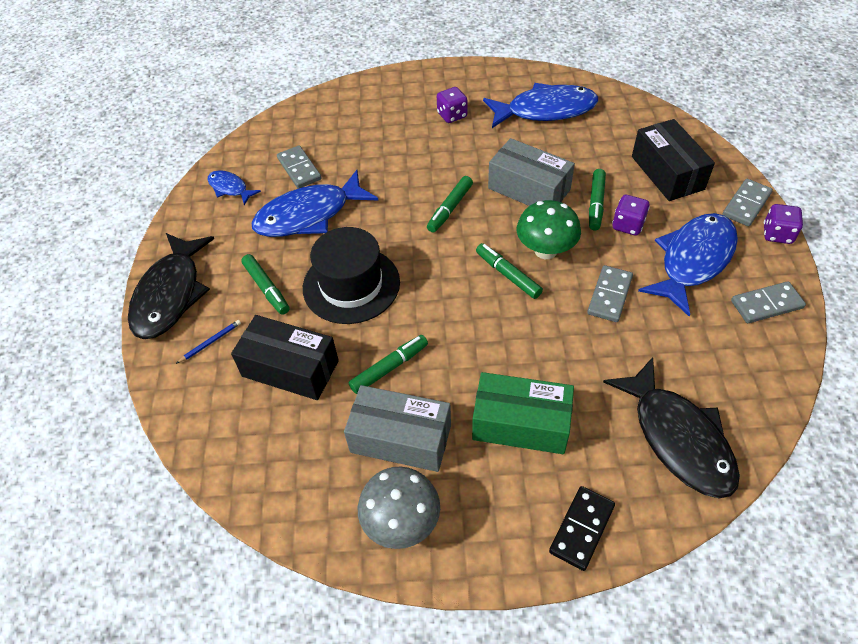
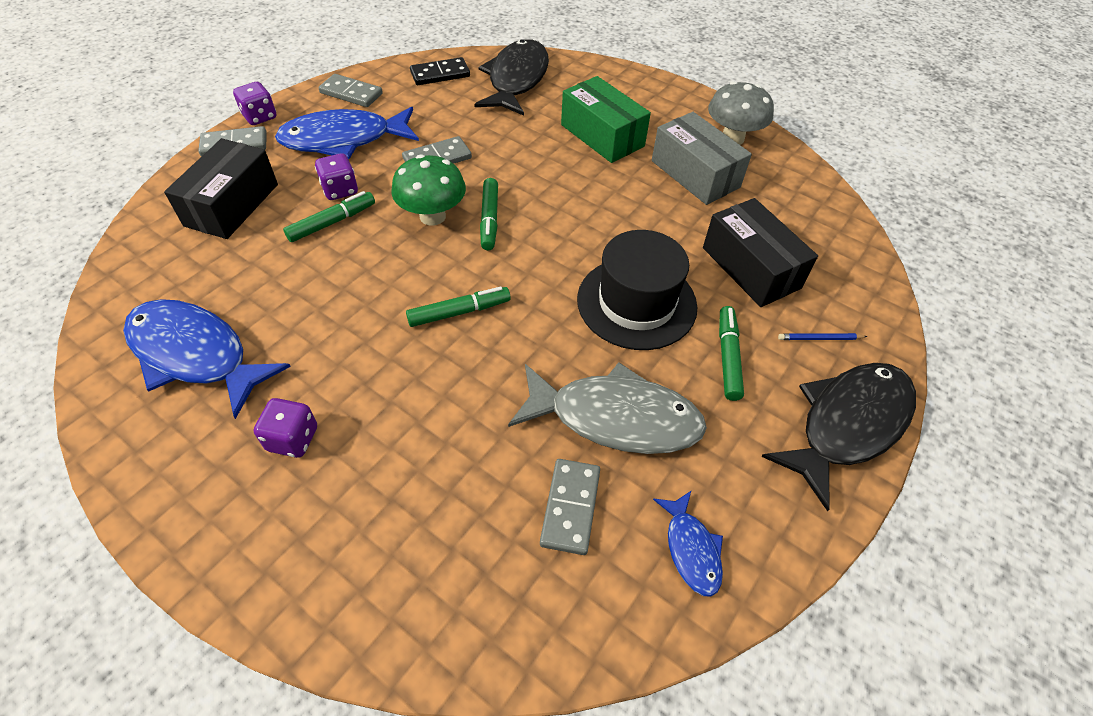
camera: 145 degrees left, 0 degrees up
blue fish [252,170,378,237] -> grey fish [508,362,707,454]
green marker [349,335,428,394] -> none
grey box [488,138,575,206] -> none
black domino [549,486,615,571] -> black domino moved to [410,57,470,85]

